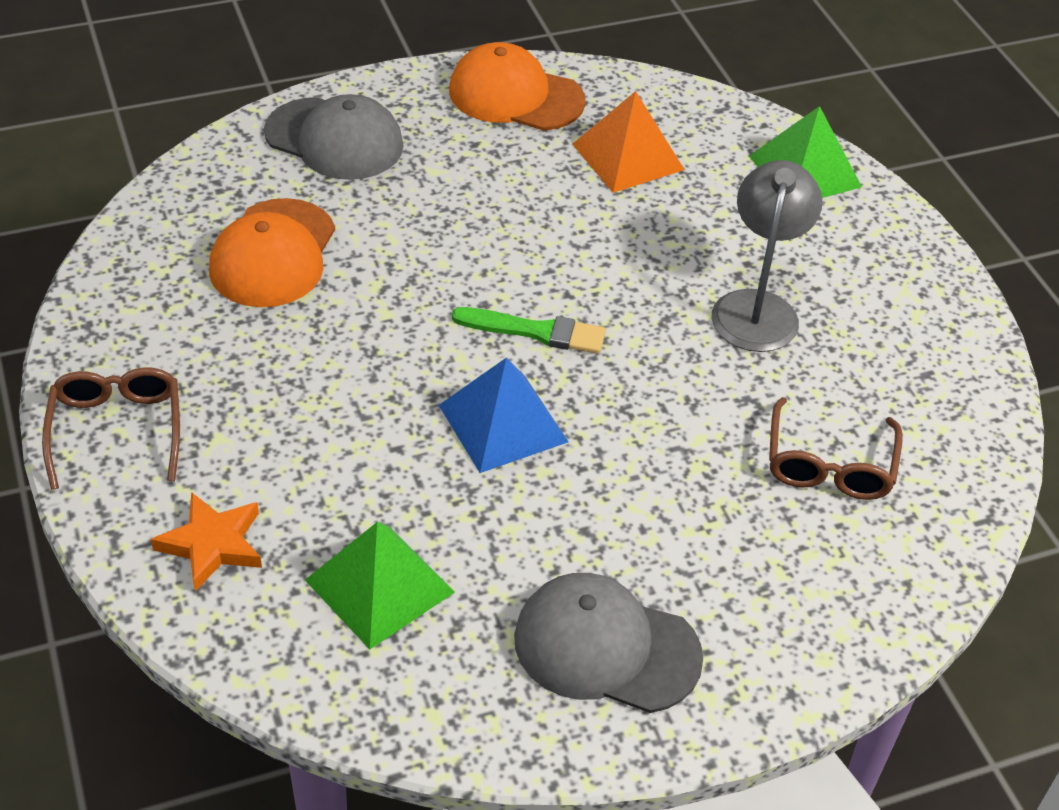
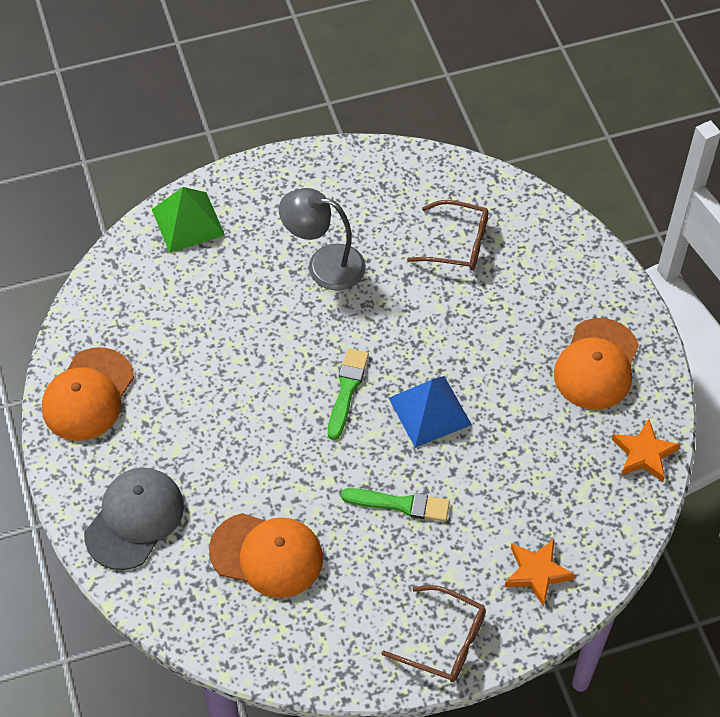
camera: 85 degrees left, 10 degrees up
brown glasses [42,367,180,490] -> brown glasses turned 150 degrees counterclockwise [382,585,486,682]
green pyramid [305,522,455,650] -> none
grey cap [514,573,703,713] -> orange cap [554,318,639,410]
orange pyramid [572,91,685,193] -> none
none -> green brush [341,488,450,522]
none -> orange star [612,419,681,482]

